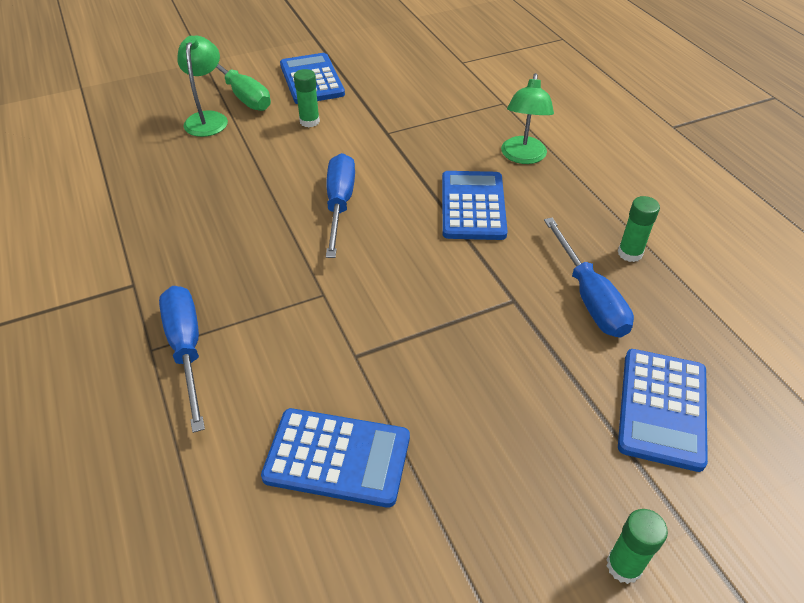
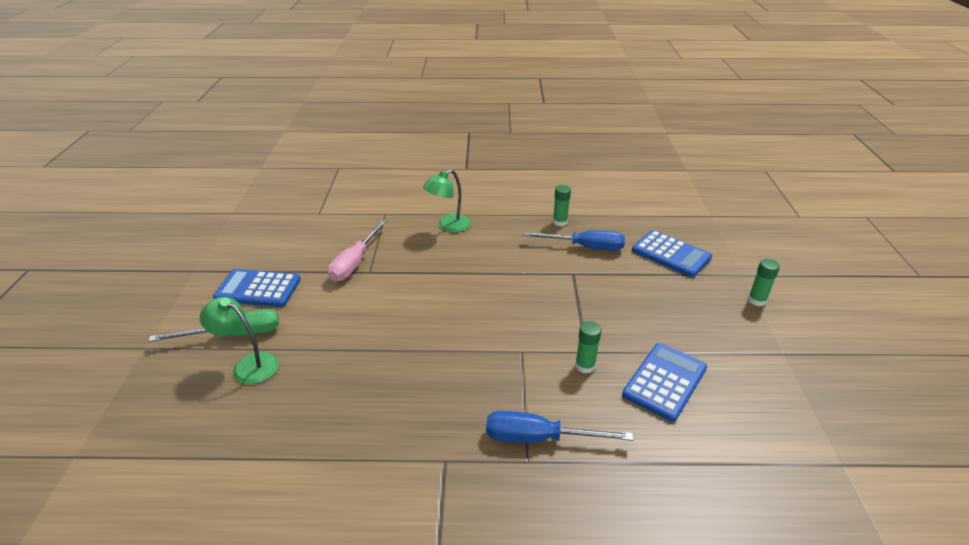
camera: 65 degrees left, 10 degrees down
green glue stick [294,69,320,127] -> green glue stick moved to [575,321,602,373]
blue screwdriver [326,153,355,258] -> none
blue calculator [442,171,508,240] -> none
green lamp [501,73,554,164] -> green lamp turned 105 degrees clockwise [423,169,471,232]
none -> pink screwdriver [327,220,387,282]

